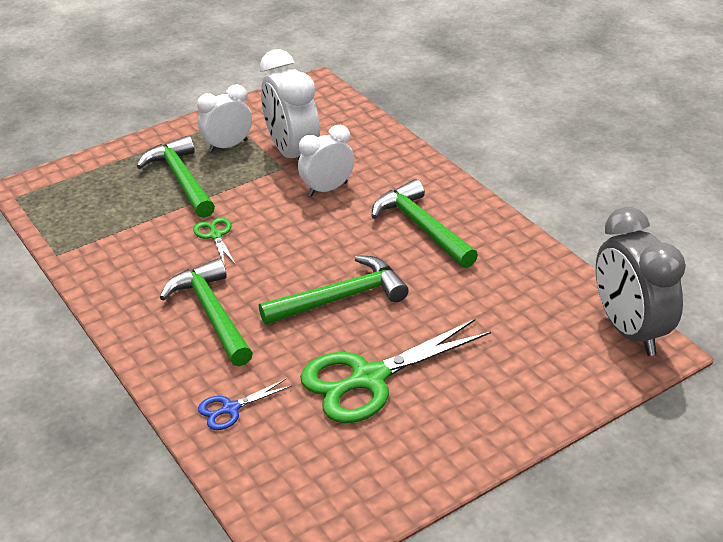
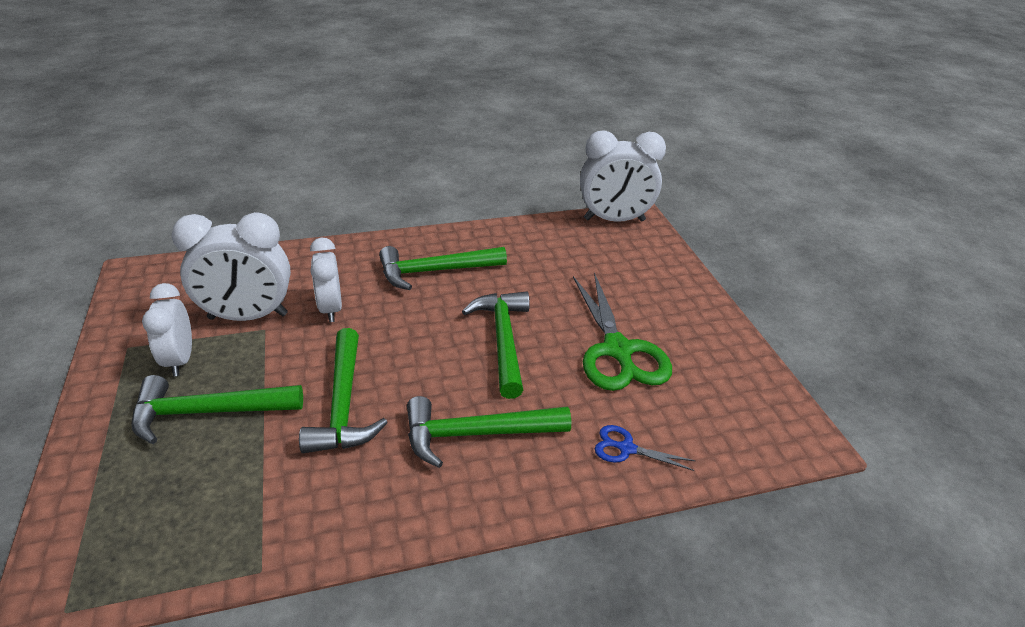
camera: 75 degrees left, 0 degrees up
green scissors [193,217,236,266] -> green hammer [299,328,388,453]
blue scissors [198,379,292,430] -> blue scissors turned 120 degrees clockwise [595,425,695,471]
grey clock [596,207,686,356] -> white clock [580,130,666,222]

